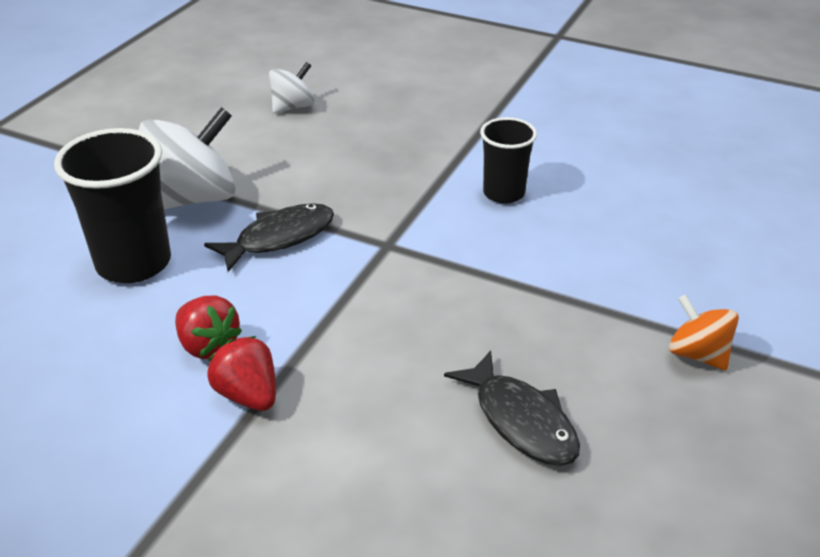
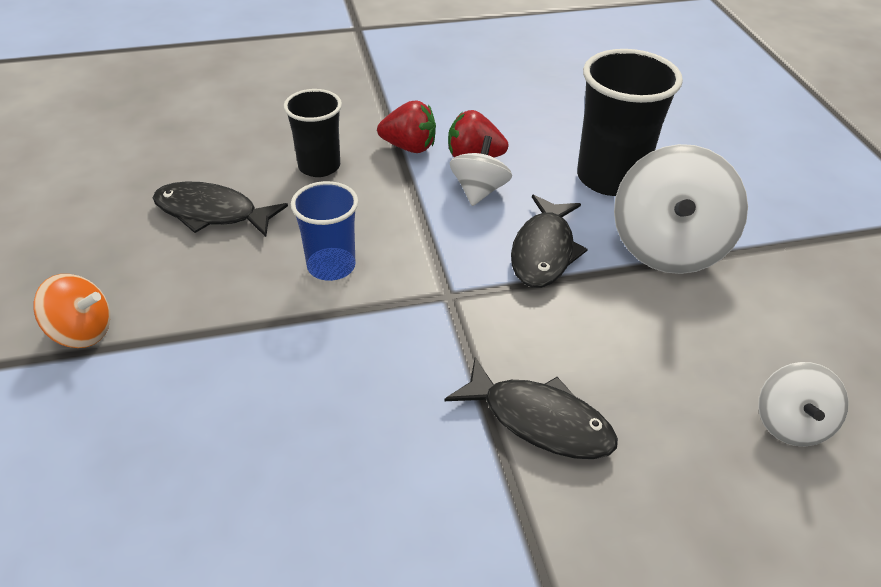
camera: 140 degrees right, 5 degrees up
black cup [480,117,537,204] -> black cup moved to [284,89,342,177]
none -> blue cup [291,181,358,281]
none -> black fish [444,358,618,459]
none -> white spinning top [450,136,512,206]

